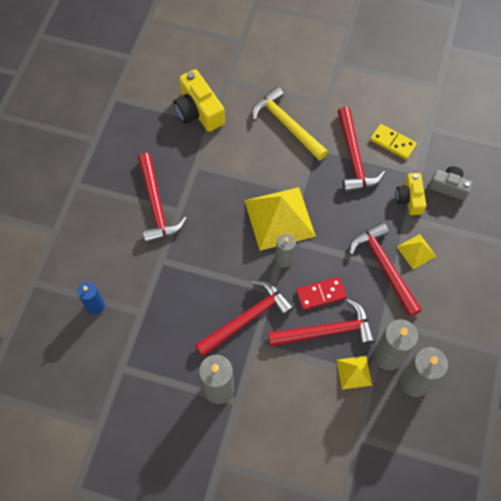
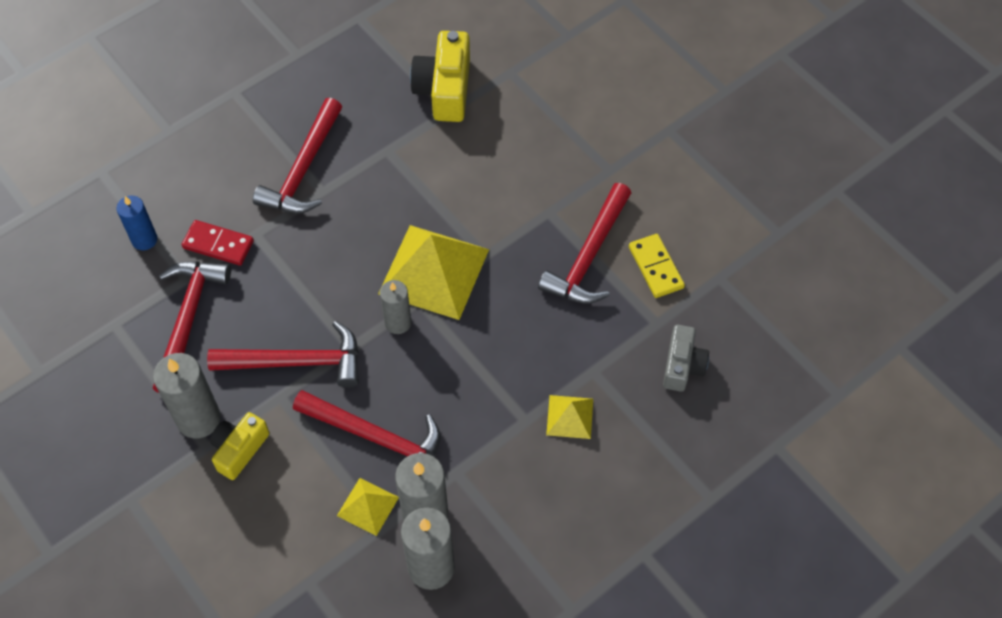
camera: 35 degrees right, 5 degrees down
yellow hammer [252,86,328,161] -> none
red domino [296,277,347,310] -> red domino moved to [182,220,254,266]
red hammer [349,222,422,317] -> red hammer moved to [153,261,231,393]
yellow camera [396,173,426,215] -> yellow camera moved to [210,412,270,480]
grey camera [429,166,473,200] -> grey camera turned 45 degrees clockwise [663,325,709,392]

